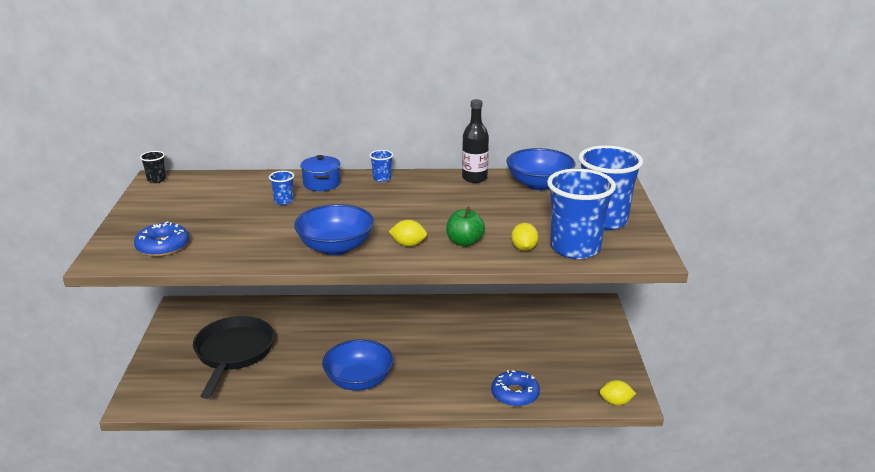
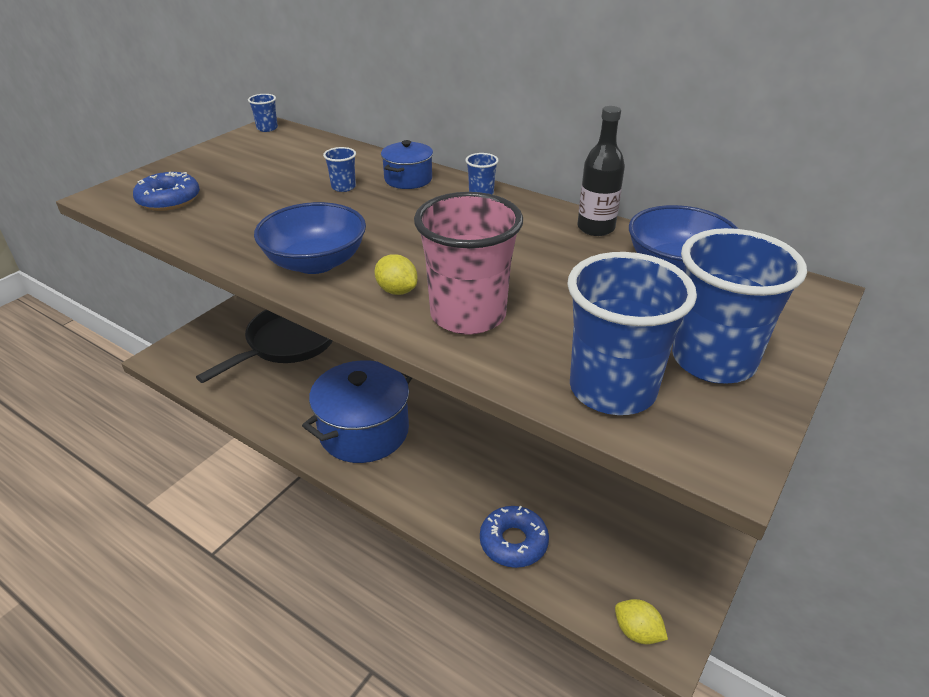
camera: 35 degrees right, 10 degrees up
black cup [140,151,166,183] -> blue cup [248,94,278,132]
blue bowl [322,340,393,391] -> blue pot [302,360,412,463]
green apple [446,207,485,247] -> pink cup [414,192,523,335]
yellow lemon [511,223,538,251] -> none

